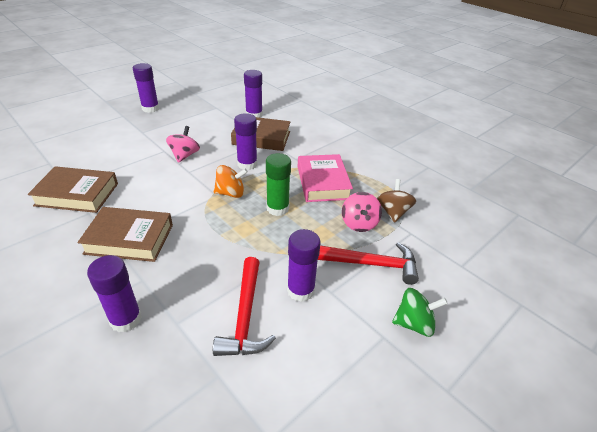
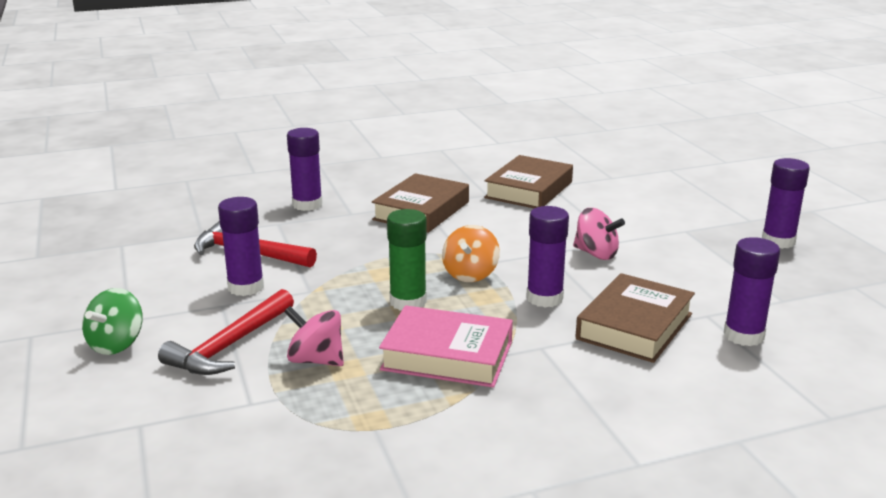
camera: 115 degrees right, 15 degrees down
brown spinning top [377,179,416,223] -> none

